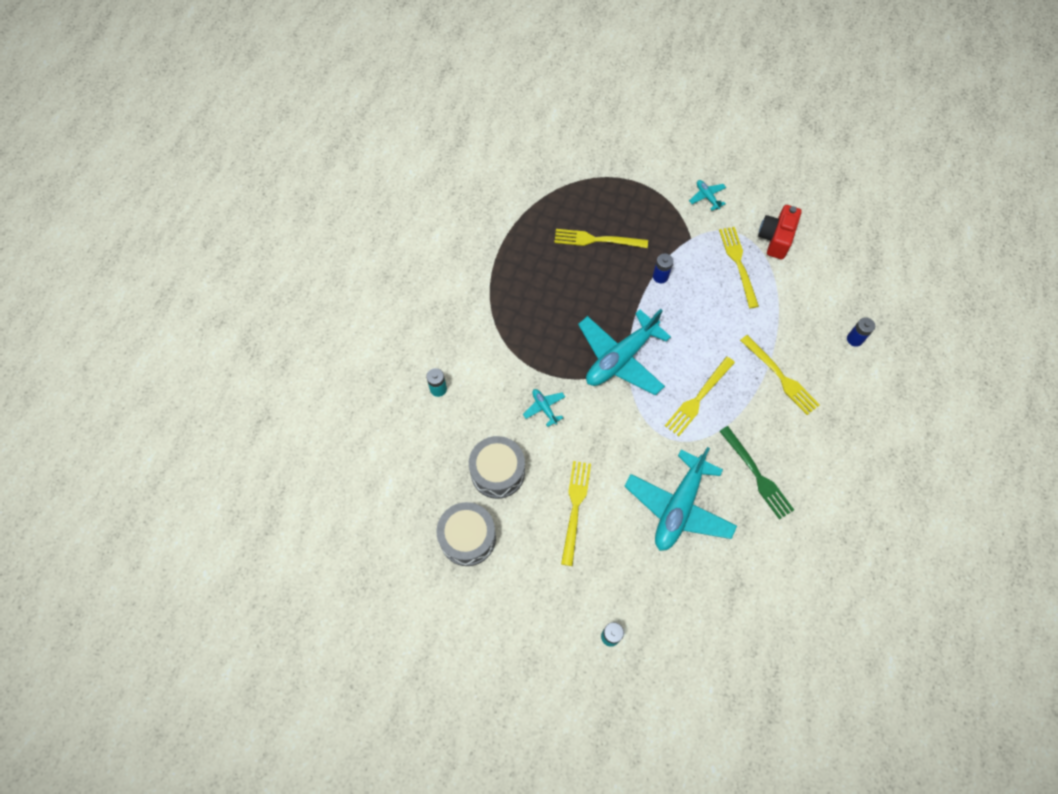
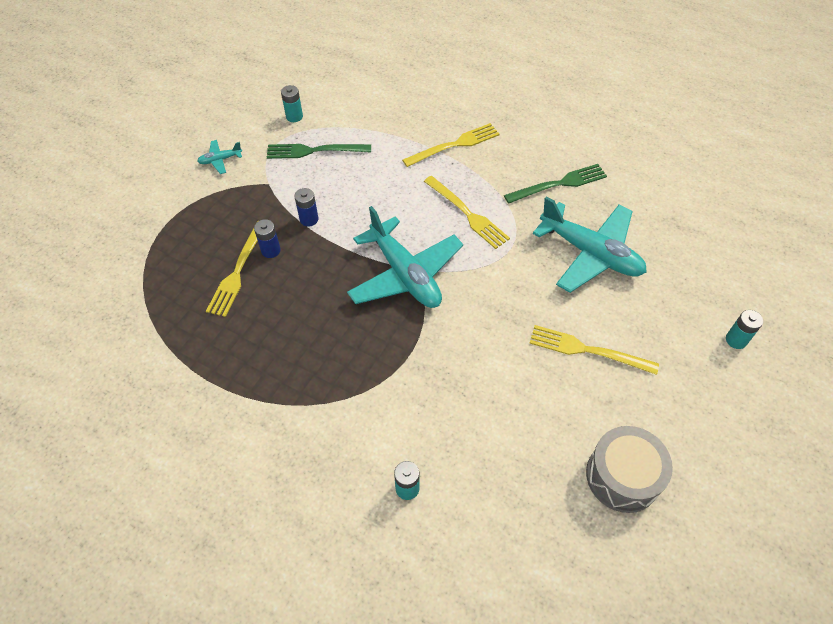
camera: 80 degrees left, 10 degrees down
grey drum [469,436,525,499] -> none
turquoise plane [523,389,565,427] -> none
yellow fork [719,227,759,308] -> green fork [267,144,371,159]
red camera [758,205,802,259] -> turquoise battery [281,85,303,122]
blue battery [847,317,875,347] -> blue battery moved to [254,219,281,258]

